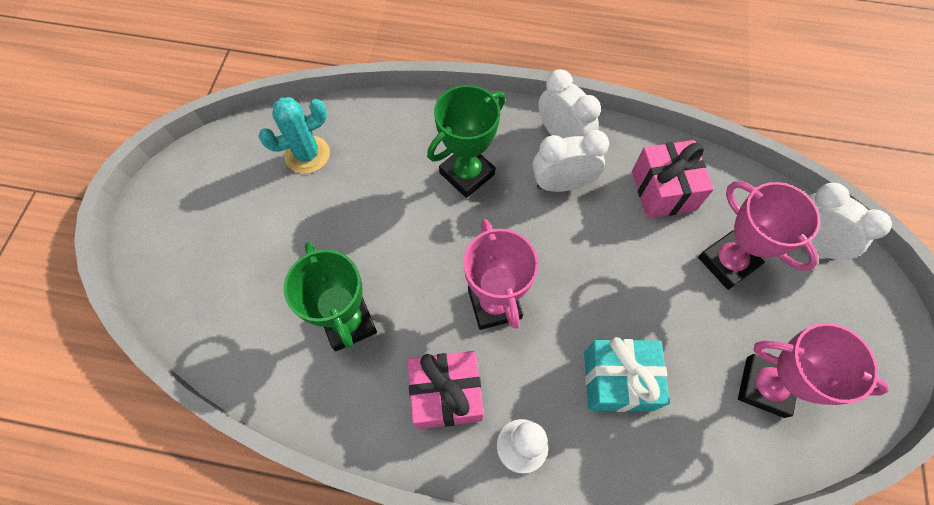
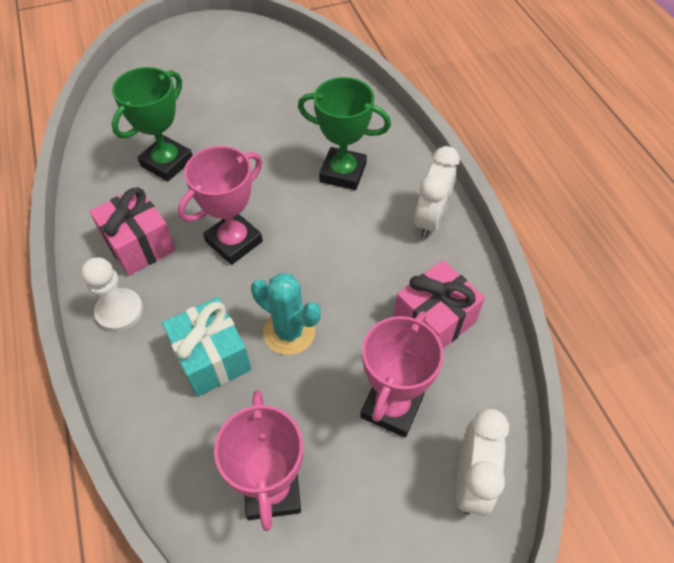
camera: 60 degrees right, 10 degrees down
turquoise cactus [259,97,330,174] -> turquoise cactus moved to [251,273,321,355]
white clock [533,130,609,192] -> none

